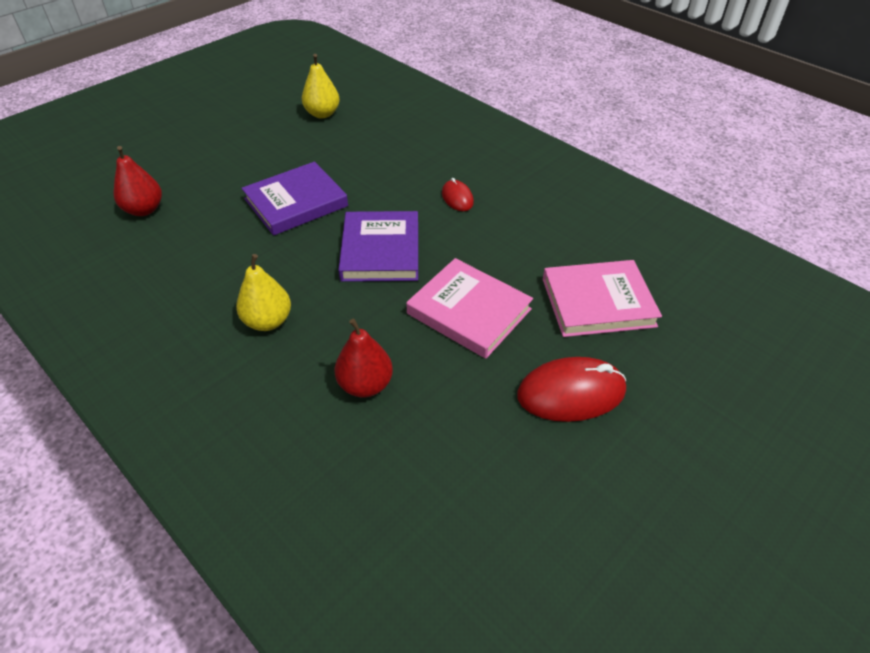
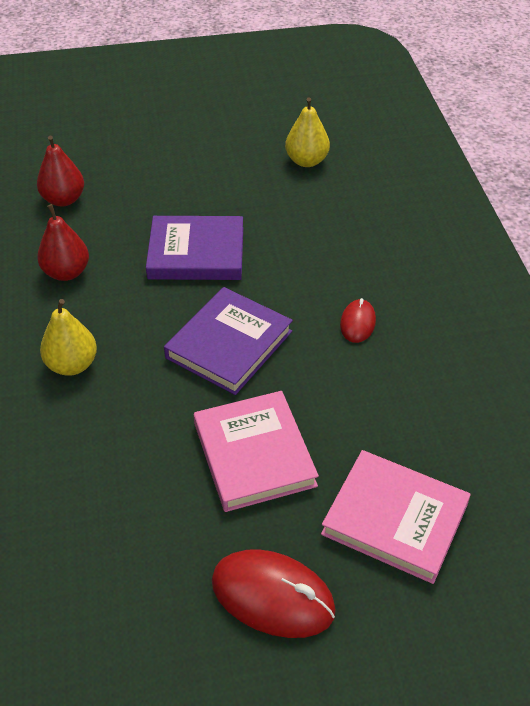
camera: 35 degrees right, 0 degrees up
red pear [335,319,393,397] -> red pear moved to [37,204,89,281]

